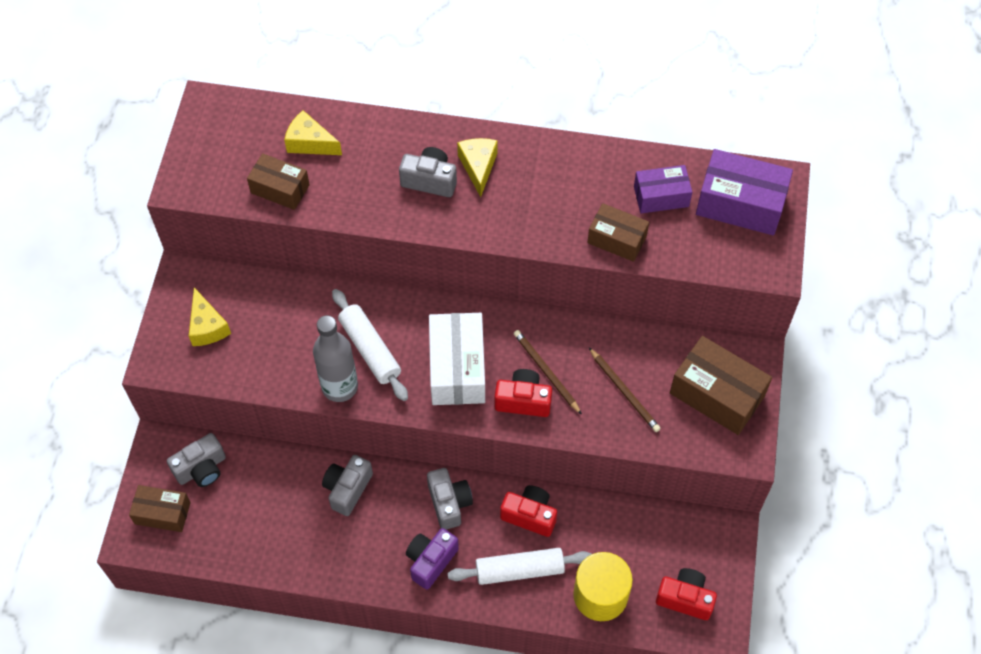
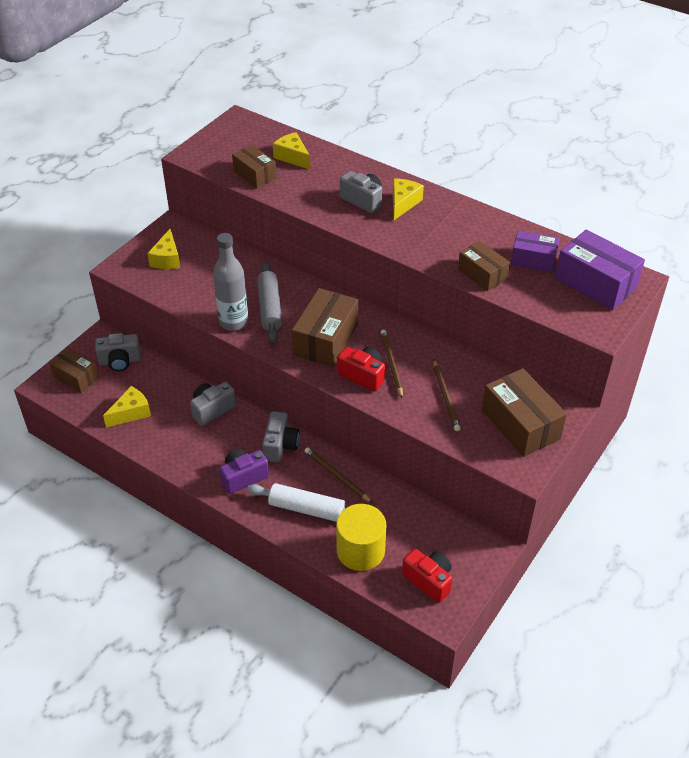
camera: 25 degrees right, 15 degrees down
white rolling pin [332,289,408,401] -> grey rolling pin [257,261,282,343]
white box [429,313,485,405] -> brown box [292,288,358,367]
red camera [500,485,557,537] -> brown pencil [305,447,373,503]
none -> yellow cheese [103,386,151,427]

